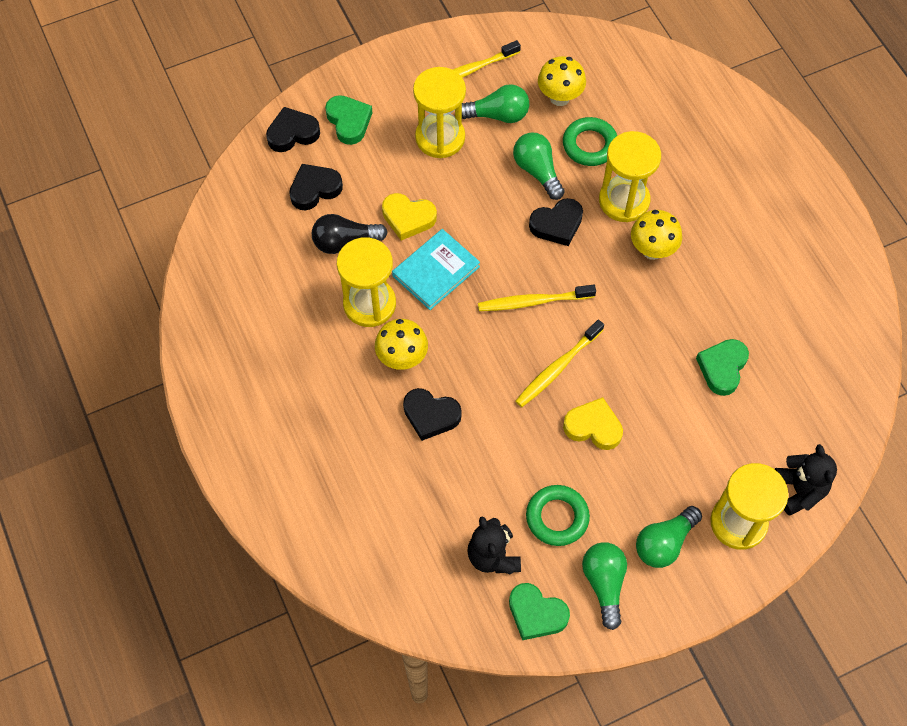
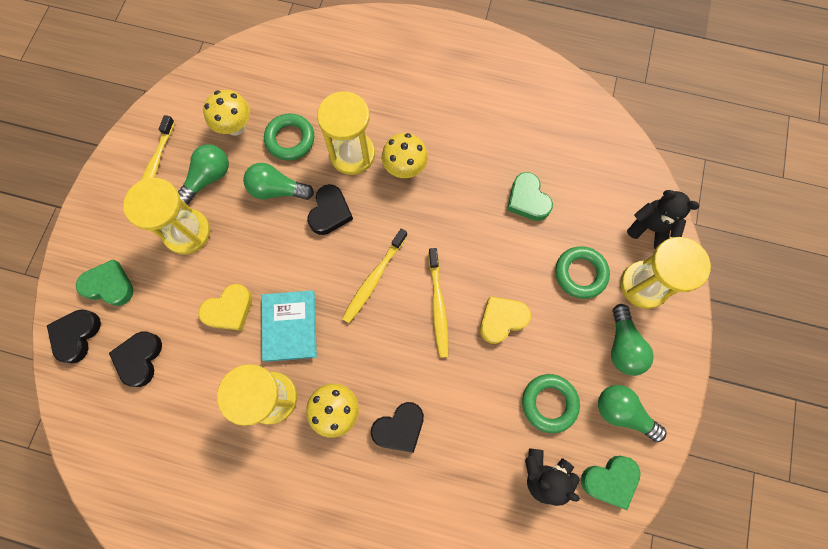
camera: 50 degrees left, 10 degrees up
black light bulb [312,214,387,254] -> none
none -> green ring [555,246,610,299]

